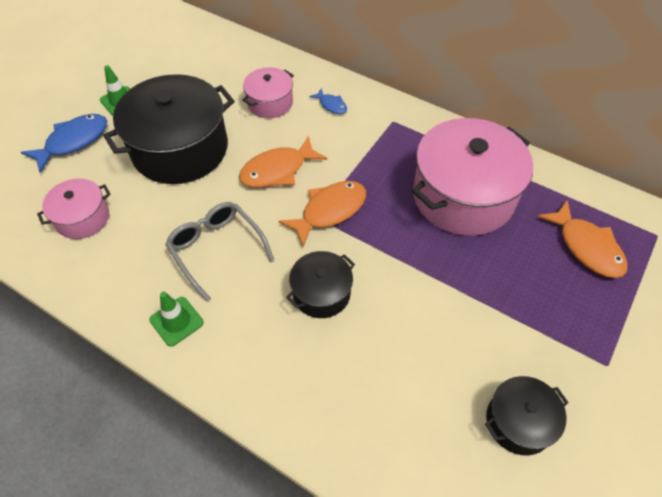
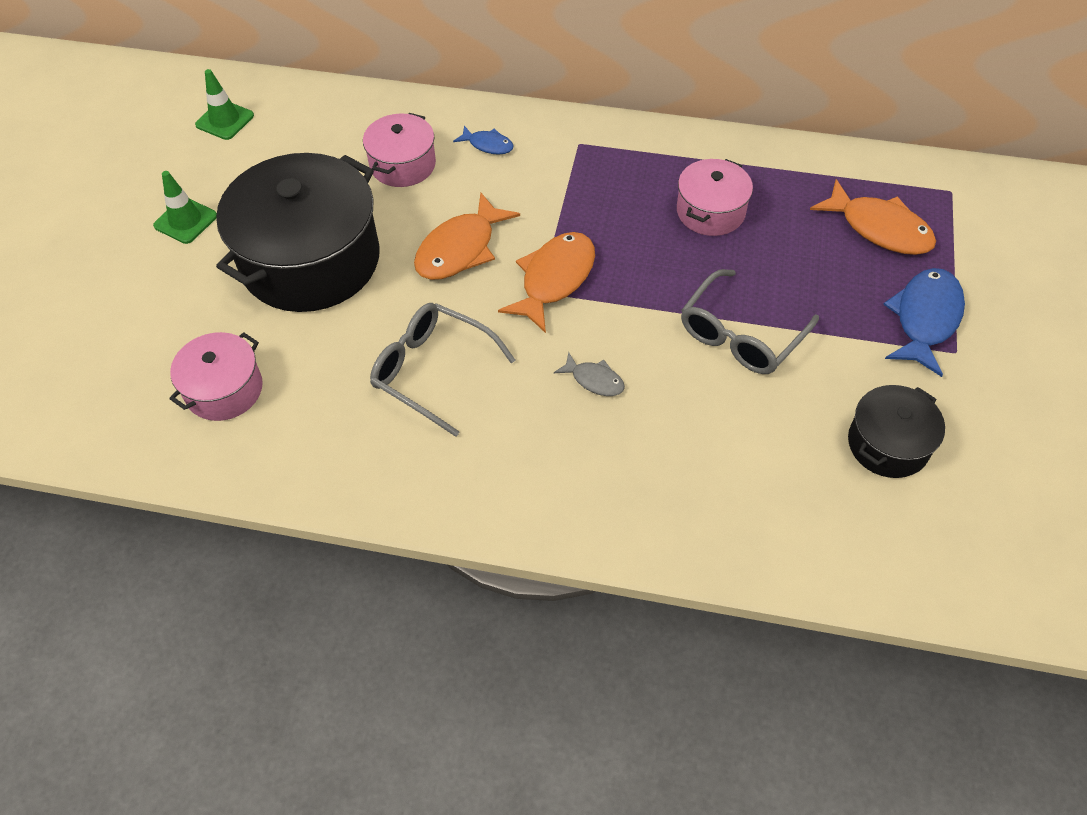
camera: 20 degrees left, 0 degrees up
blue fish [21,114,107,173] -> blue fish moved to [883,268,965,377]
green traffic cone [149,292,204,347] -> green traffic cone moved to [195,69,254,140]
black pot [286,251,355,318] -> grey fish [554,352,625,396]
pink pot [412,118,533,236] -> pink pot [677,159,753,236], size x0.51
none -> grey glasses [681,269,819,374]

